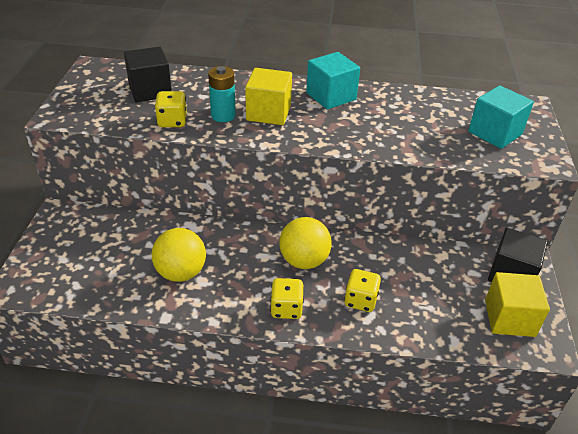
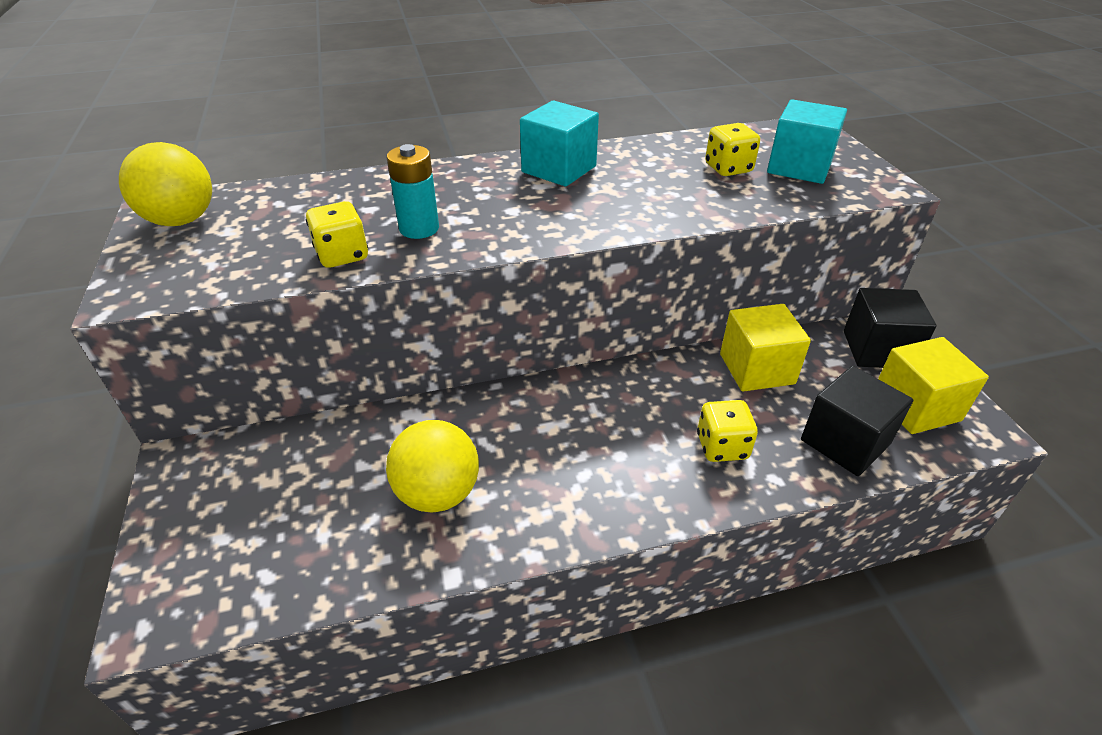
camera: 20 degrees left, 0 degrees up
black cube [124,47,172,102] -> black cube moved to [801,366,913,476]
yellow cube [245,68,292,125] -> yellow cube moved to [720,304,811,392]
yellow dice [270,278,304,319] -> yellow dice moved to [705,123,760,176]
yellow ball [279,217,332,269] -> yellow ball moved to [119,142,212,226]

